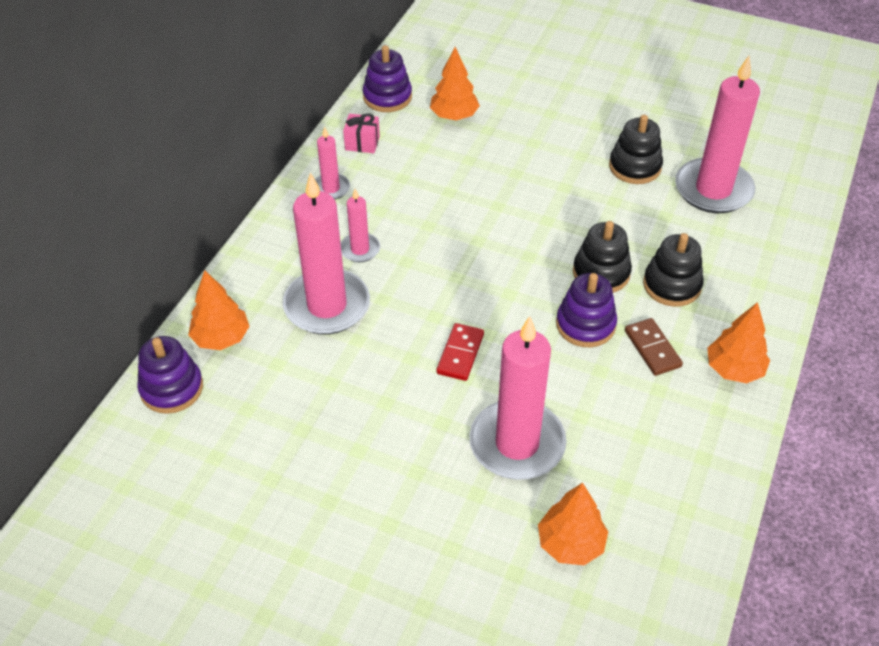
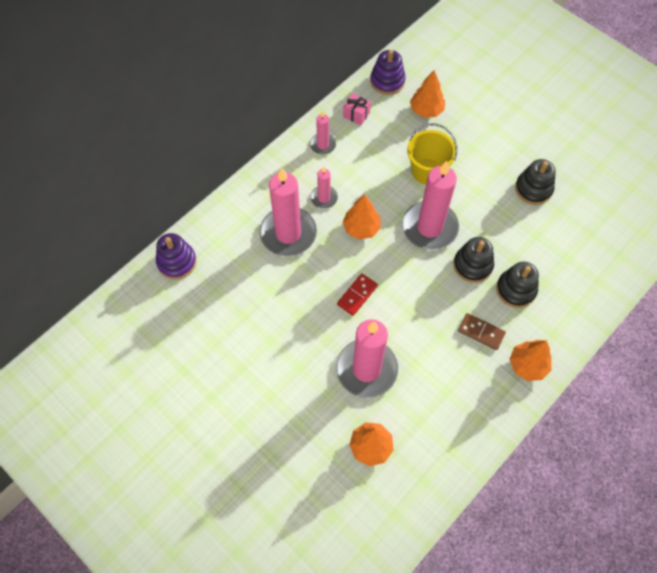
camera: 20 degrees right, 15 degrees up
orange tree [188,270,250,350] -> orange tree moved to [343,194,381,240]
purple stacking toy [556,273,617,347] -> none
brown domino [625,318,683,376] -> brown domino turned 60 degrees counterclockwise [458,313,506,350]
pink candle [675,56,760,213] -> pink candle moved to [402,161,459,250]
none -> yellow bucket [407,123,457,185]

